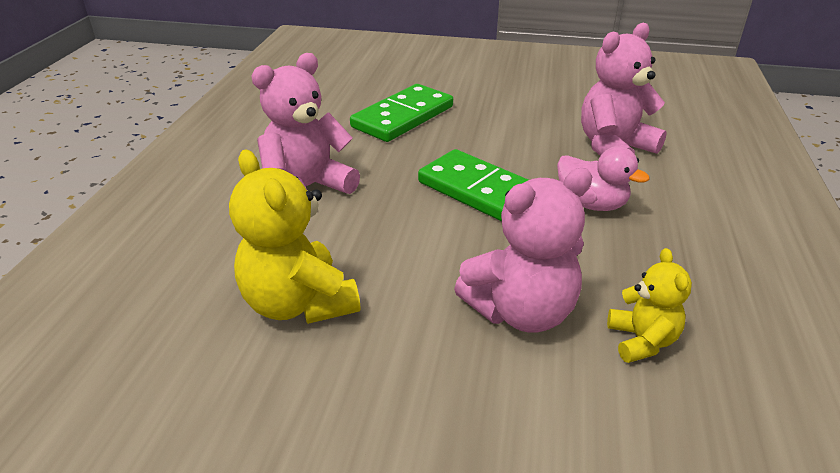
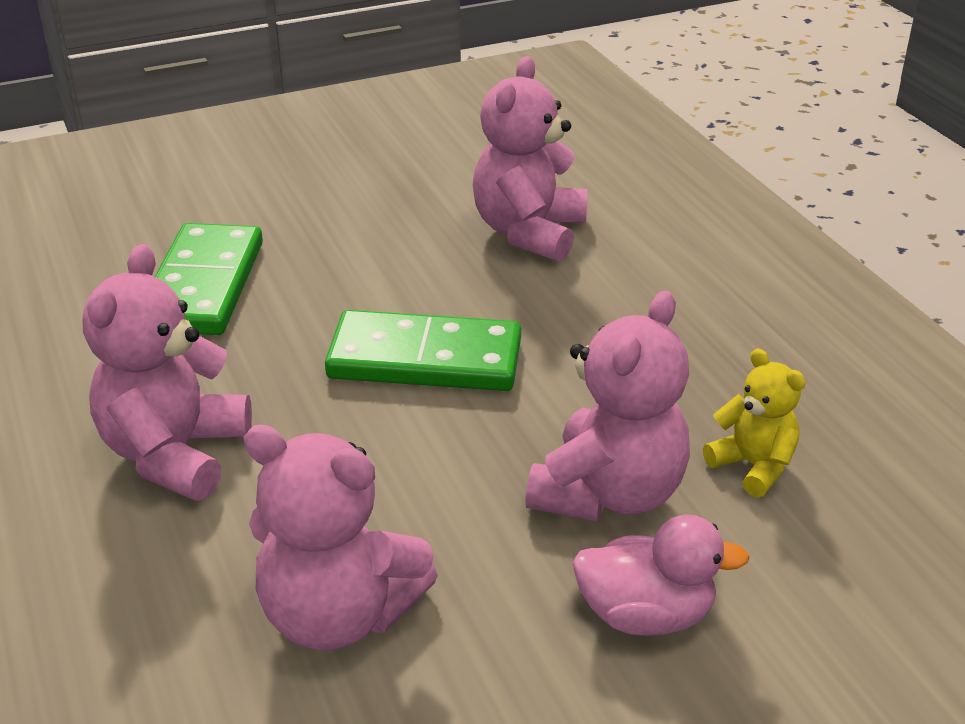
camera: 35 degrees left, 0 degrees up
yellow teddy bear [229,149,360,324] -> pink teddy bear [244,424,438,651]
pink duck [557,146,650,211] -> pink duck moved to [572,515,750,636]

